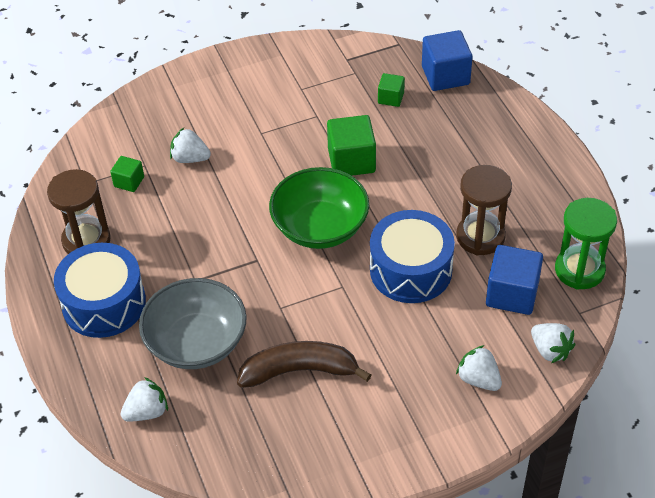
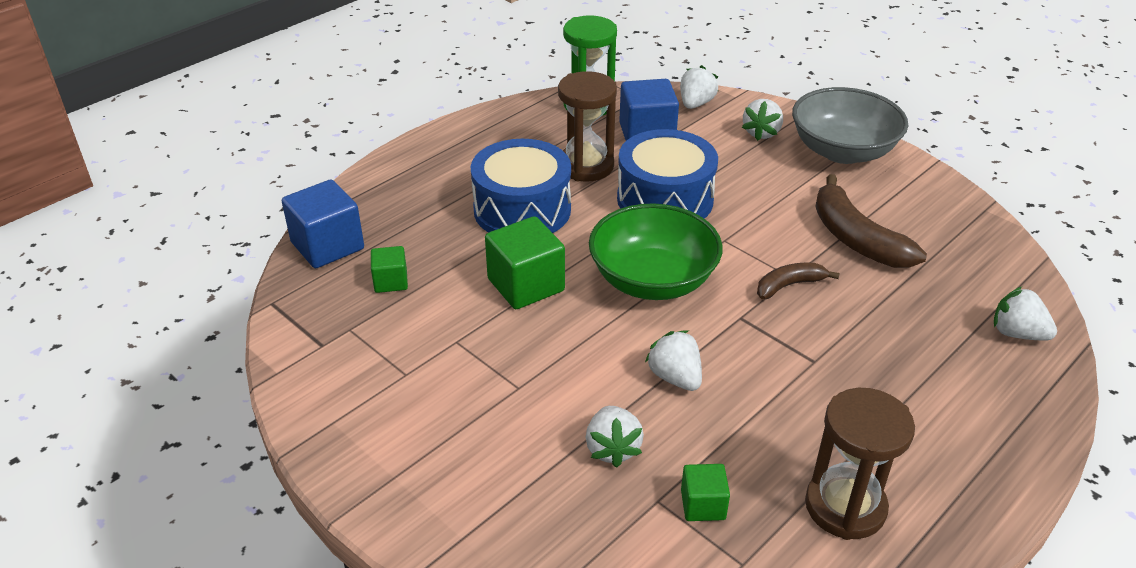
camera: 115 degrees left, 10 degrees down
blue drum [54,243,146,338] -> blue drum moved to [471,139,571,233]
grey bowl [139,278,247,369] -> grey bowl moved to [792,87,908,164]
none -> white strawberry [645,331,702,391]
none -> brown banana [757,263,840,299]

